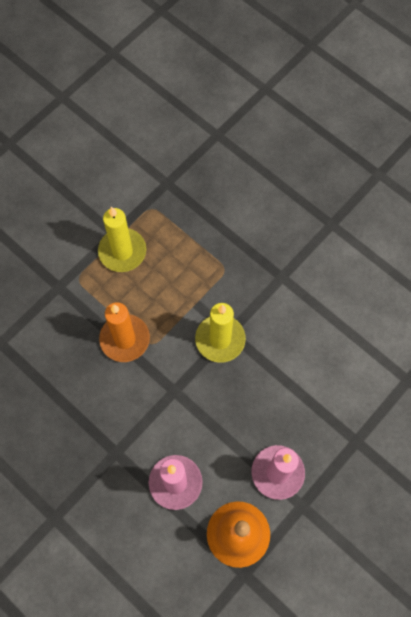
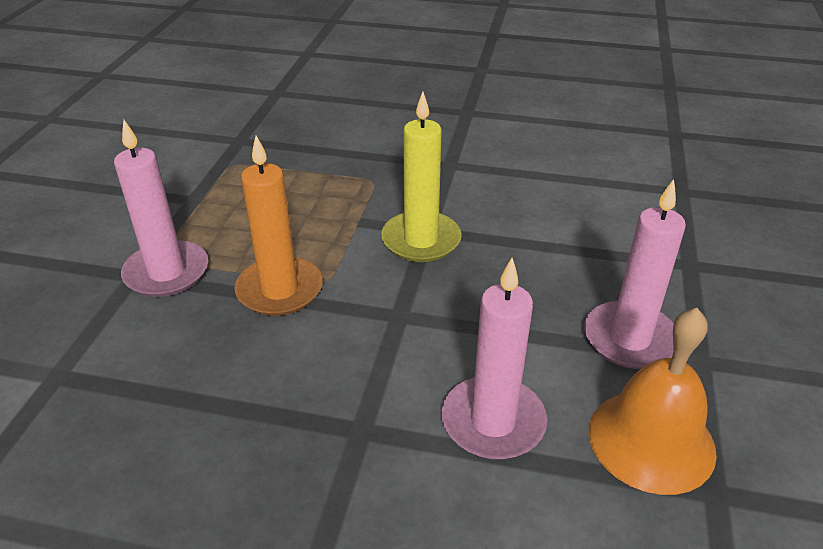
camera: 30 degrees left, 30 degrees down
yellow candle [98,207,146,272] -> none
none -> pink candle [114,119,208,297]

